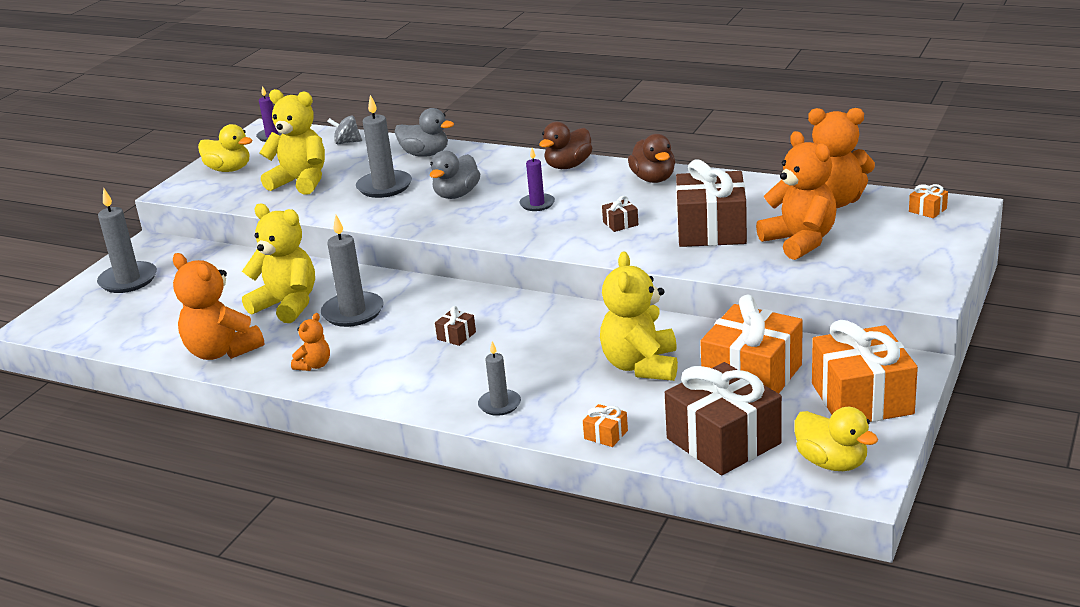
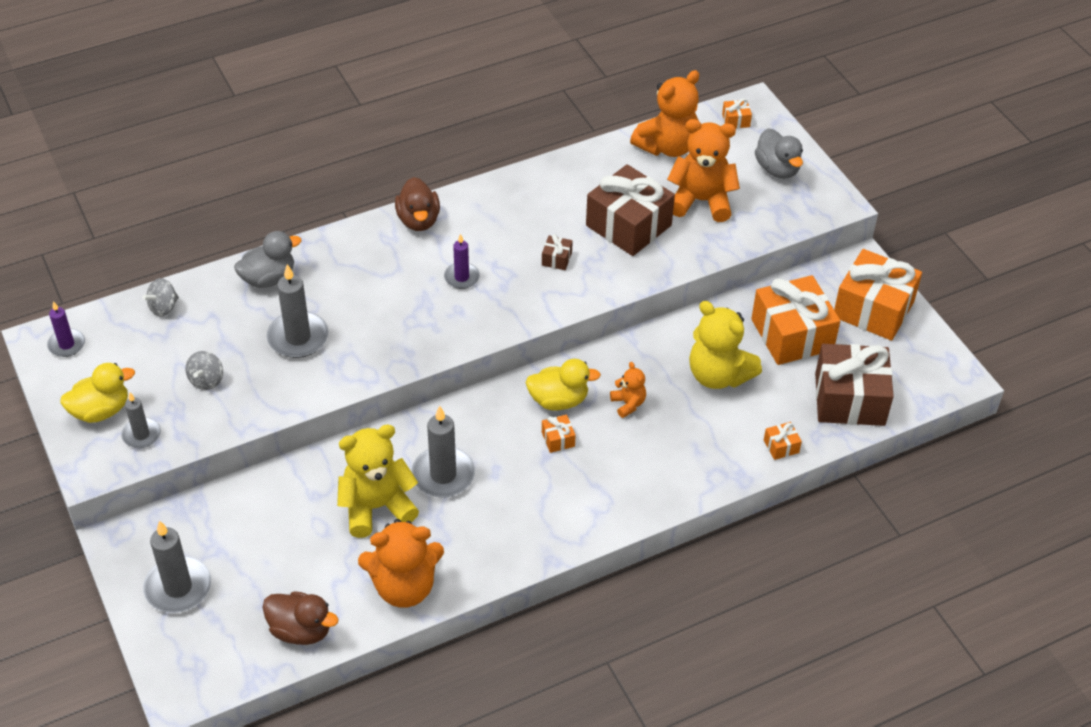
camera: 55 degrees left, 20 degrees up
yellow teddy bear [260,89,325,195] -> grey spinning top [186,351,223,390]
orange teddy bear [291,313,330,371] -> orange teddy bear moved to [610,362,646,418]
grey duck [430,150,480,199] -> grey duck moved to [755,128,803,179]
brown gift [435,306,476,346] -> orange gift [542,414,576,453]
grey candle [478,341,521,416] -> grey candle moved to [121,393,161,448]
brown duck [628,134,675,183] -> brown duck moved to [262,591,338,645]
yellow duck [794,407,878,471] -> yellow duck moved to [525,359,601,411]

